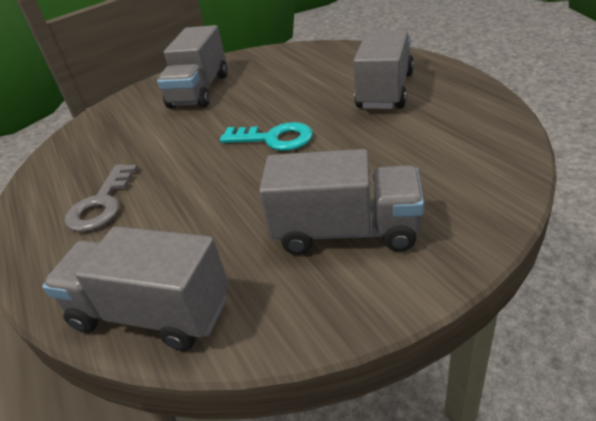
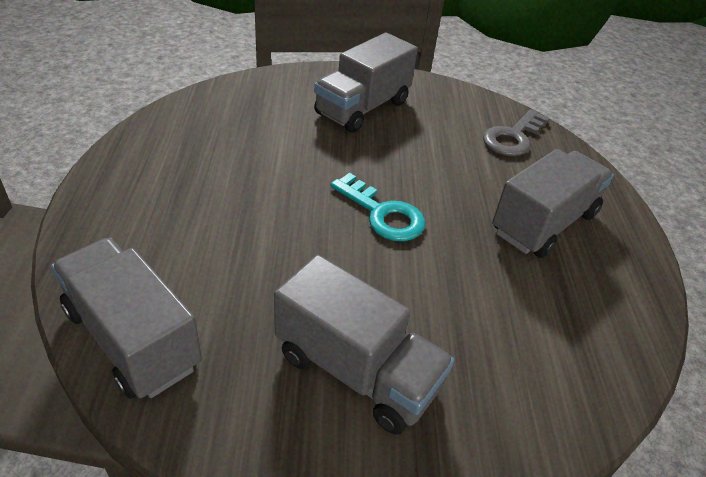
camera: 20 degrees right, 5 degrees up
grey key [65,164,138,232] -> grey key moved to [483,109,550,156]

